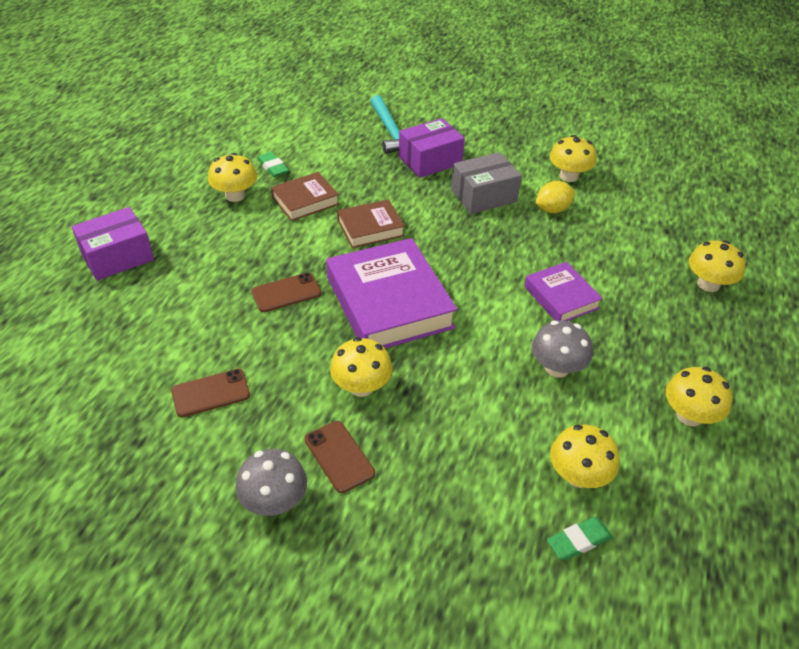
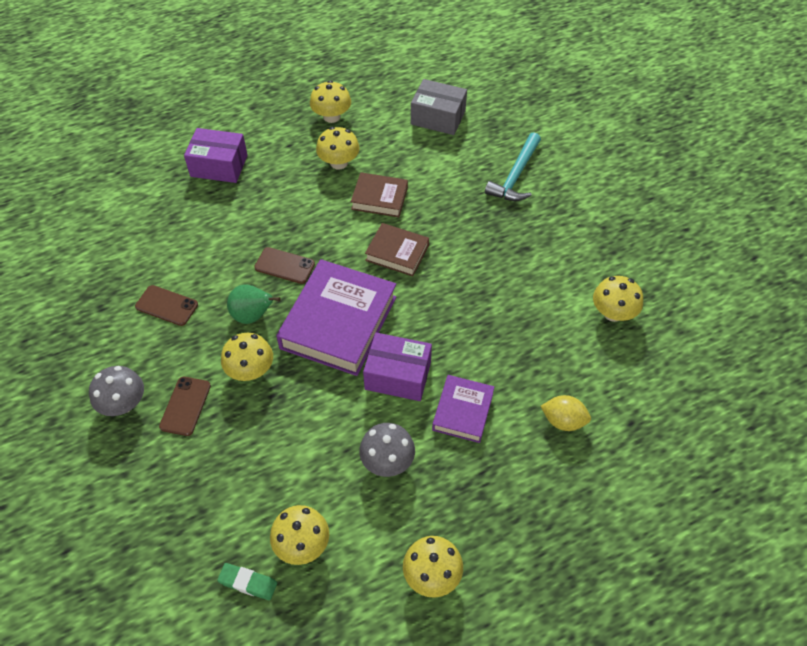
camera: 45 degrees right, 10 degrees up
green eraser [257,152,289,177] -> none
purple box [399,118,465,178] -> purple box moved to [363,333,432,401]
grey box [451,152,522,214] -> grey box moved to [411,79,467,135]
yellow lemon [535,181,575,213] -> yellow lemon moved to [541,395,591,431]
yellow mushroom [689,240,745,292] -> yellow mushroom moved to [310,80,351,123]
none -> green pear [227,284,281,324]

